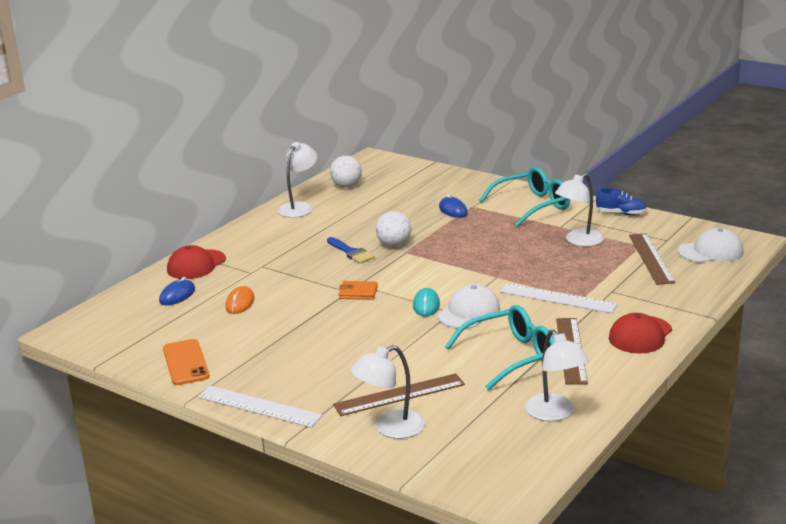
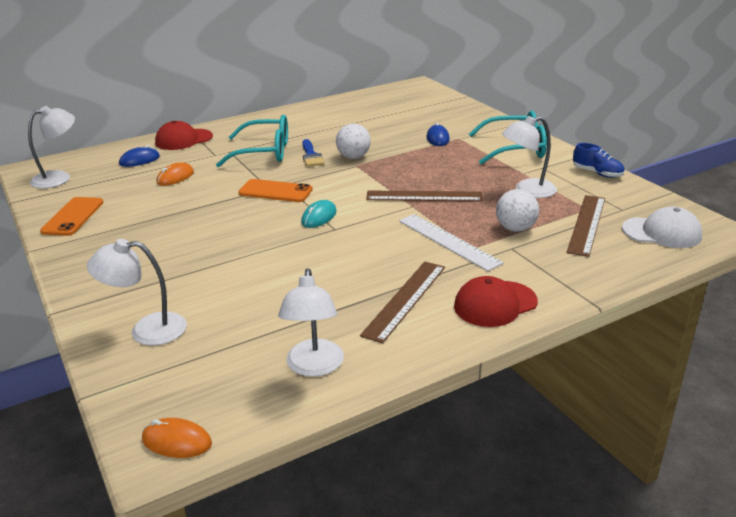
camera: 25 degrees right, 5 degrees up
white ruler [198,386,323,428] -> none
white lamp [278,142,317,218] -> white lamp moved to [28,106,75,188]
white ball [330,156,362,187] -> white ball moved to [496,189,539,232]
brown ruler [333,373,465,416] -> brown ruler moved to [366,191,483,201]
orange wallet [338,281,378,300] -> orange phone [238,179,313,202]
white cap [438,284,500,329] -> none
turquoise glasses [445,305,554,390] -> turquoise glasses moved to [216,115,288,167]
none -> orange mouse [142,418,212,458]

